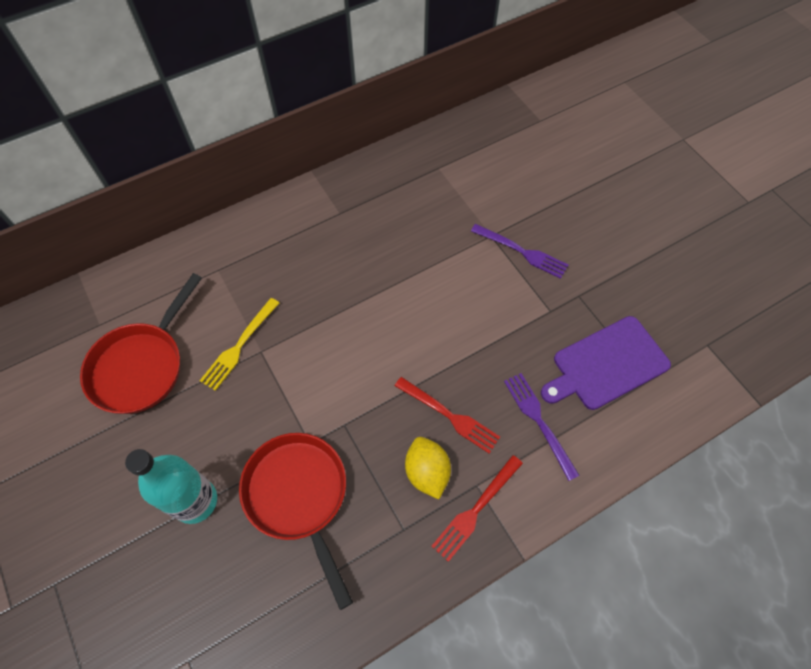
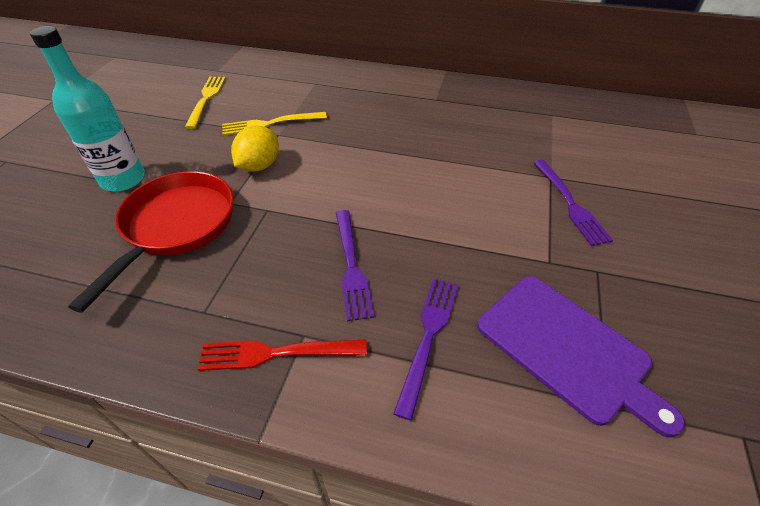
camera: 45 degrees right, 15 degrees down
red pan [80,273,202,414] -> yellow fork [185,77,226,129]
red fork [395,377,500,454] -> purple fork [336,210,374,321]
yellow lemon [405,437,451,499] -> yellow lemon moved to [231,125,279,172]
purple cutting board [541,316,671,410] -> purple cutting board turned 150 degrees counterclockwise [477,276,685,438]

